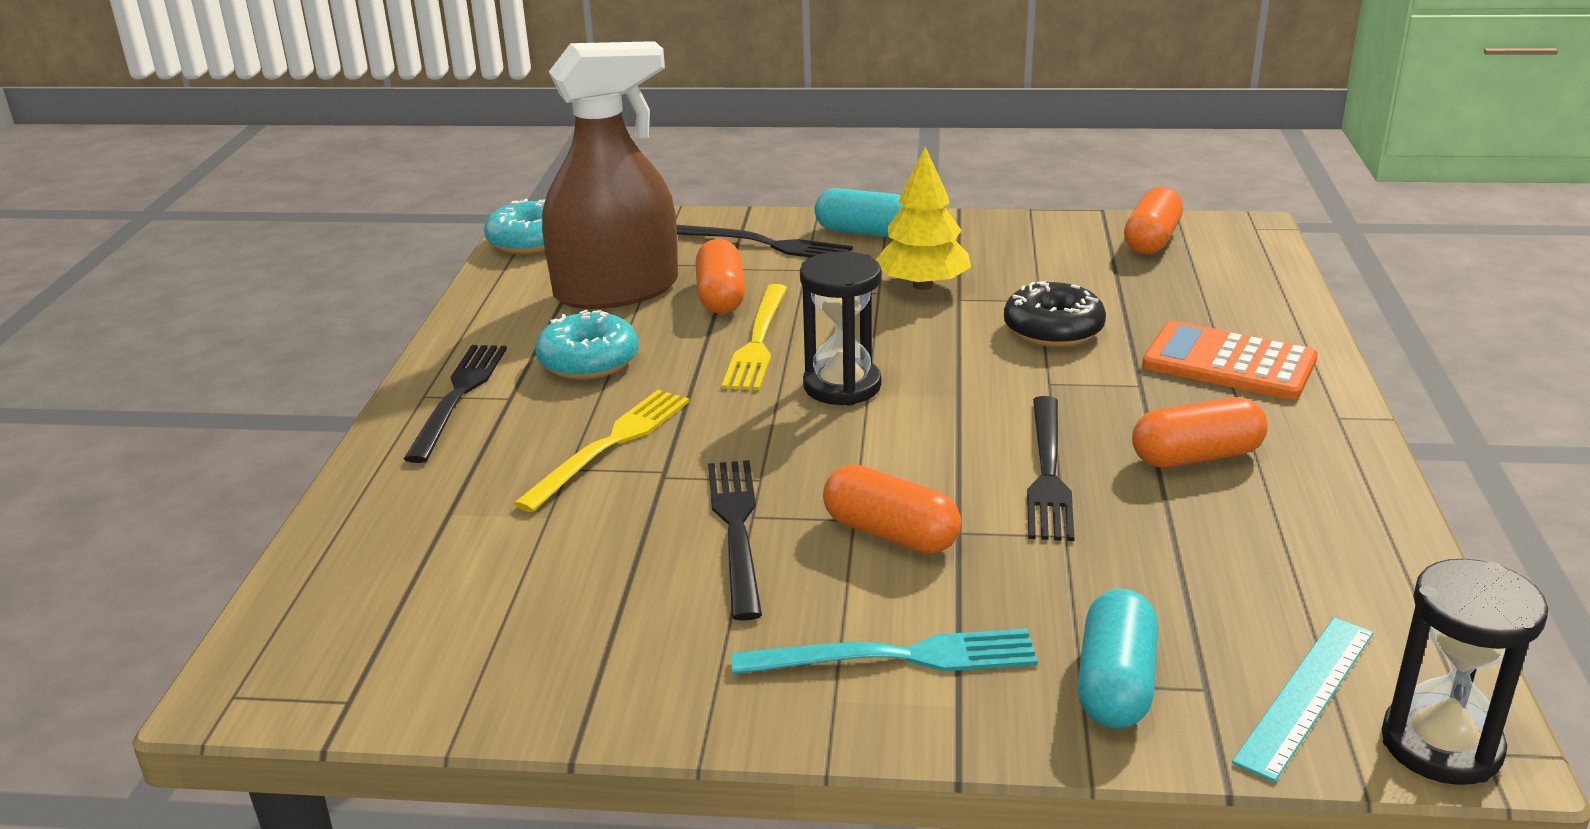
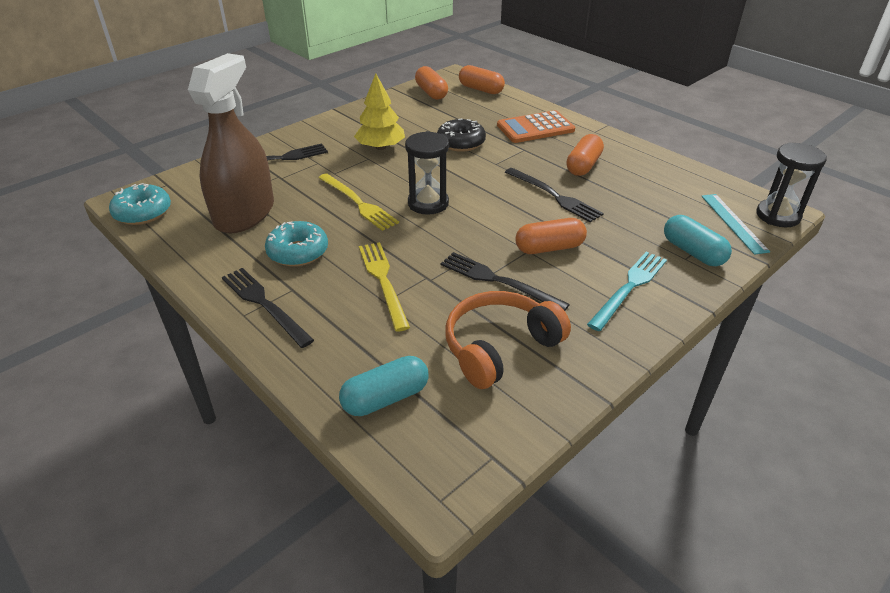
camera: 50 degrees left, 10 degrees up
orange capsule [695,239,745,314] -> orange capsule moved to [459,65,505,94]
turquoise capsule [815,188,903,237] -> turquoise capsule moved to [339,356,429,416]
none -> orange headphones [445,291,571,389]

